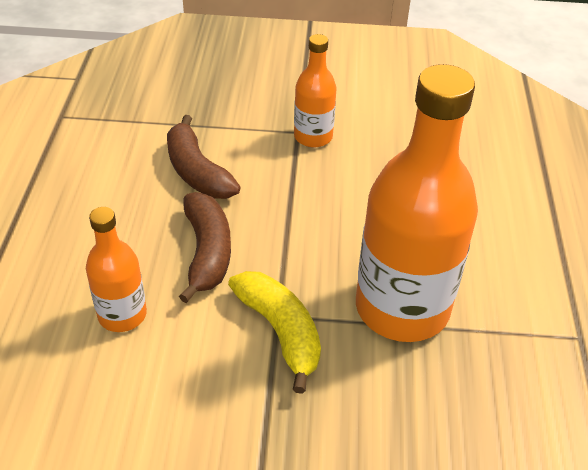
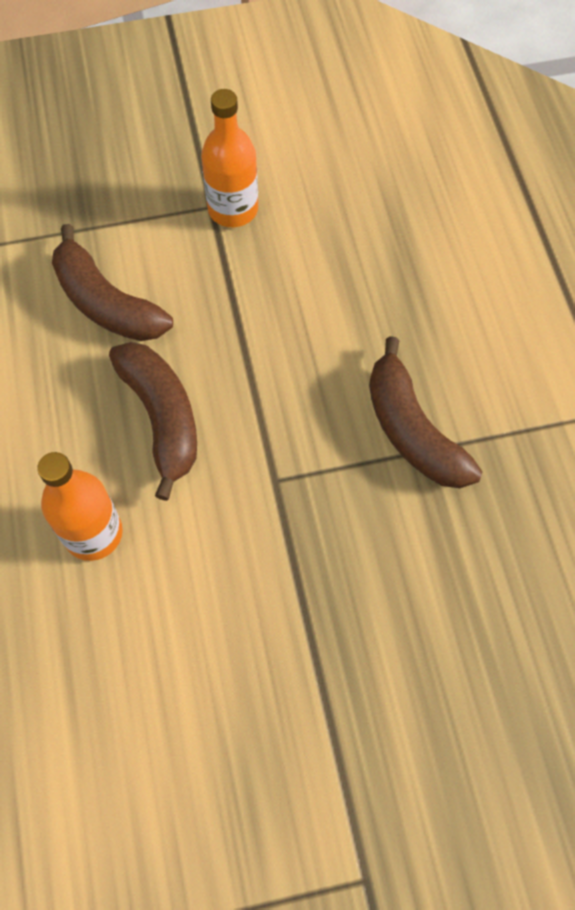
camera: 15 degrees left, 20 degrees up
yellow banana [228,271,321,394] -> none
orange bottle [356,64,478,342] -> brown banana [369,336,483,488]

